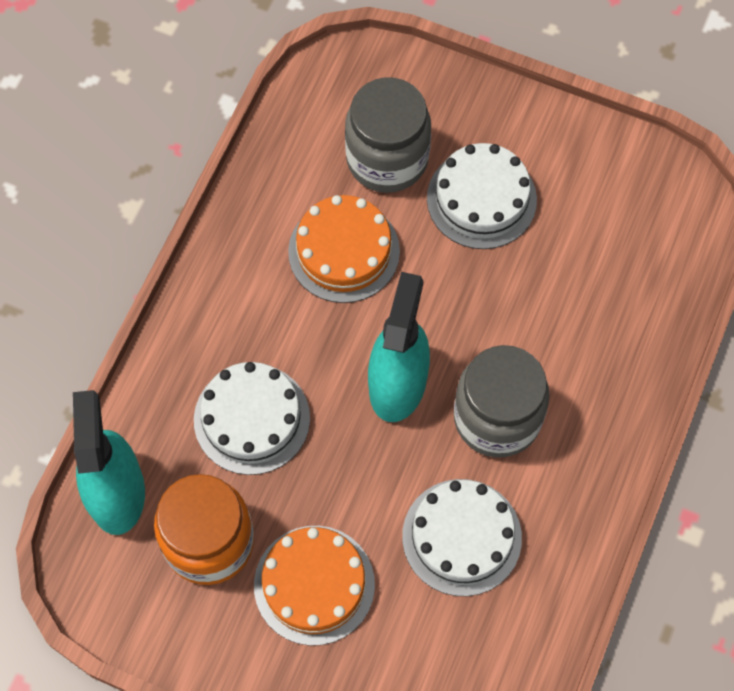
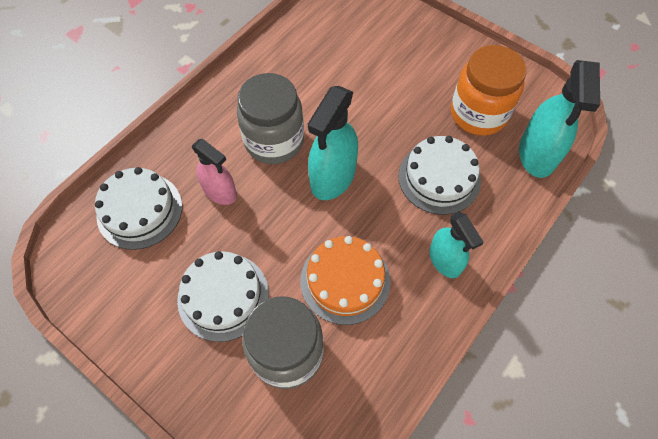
camera: 165 degrees left, 5 degrees down
orange cake [254,526,375,646] -> none
white cake [402,479,522,596] -> white cake moved to [95,167,182,250]
none -> pink spray bottle [192,139,237,205]
none -> turquoise spray bottle [429,212,484,278]

